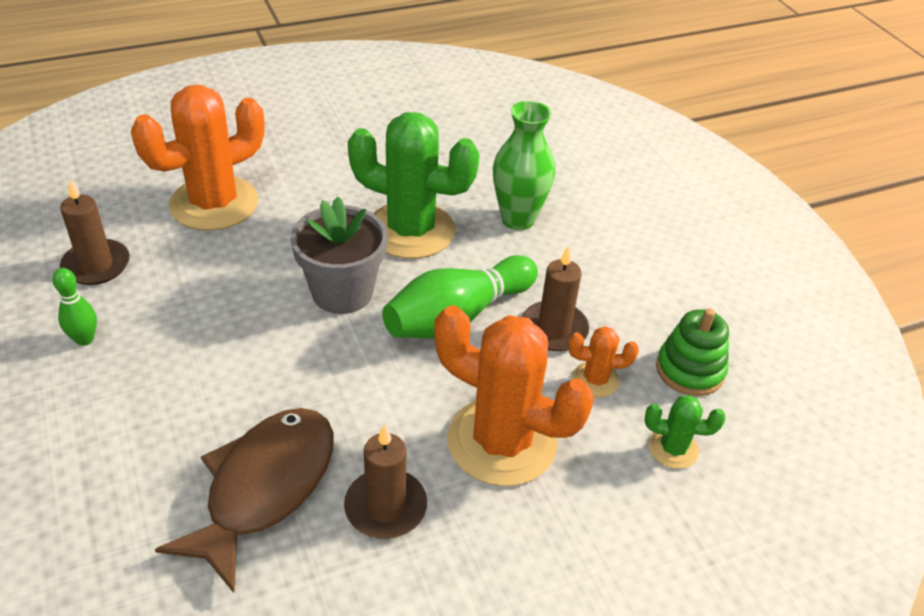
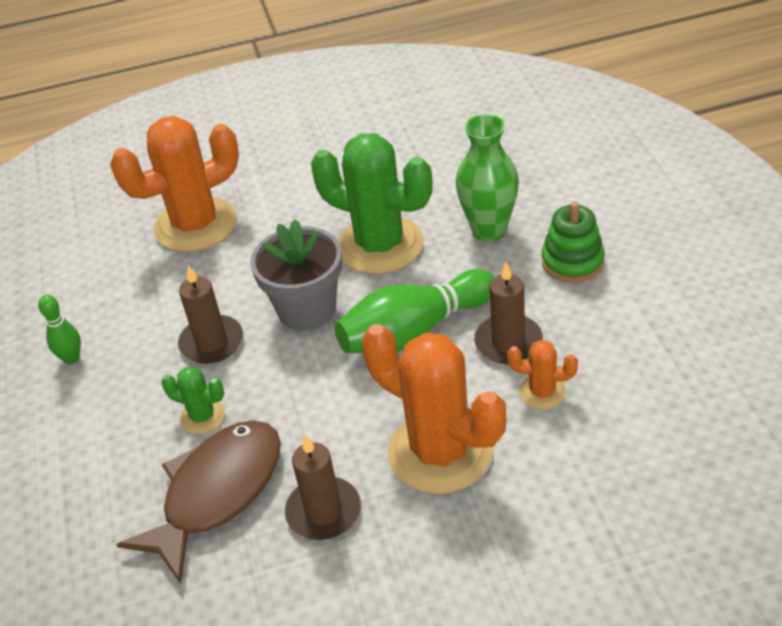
camera: 15 degrees right, 0 degrees up
brown candle [60,180,130,285] -> brown candle moved to [178,265,243,364]
green cactus [645,395,726,469] -> green cactus moved to [161,367,225,435]
green stacking toy [656,308,729,396] -> green stacking toy moved to [542,201,605,283]

